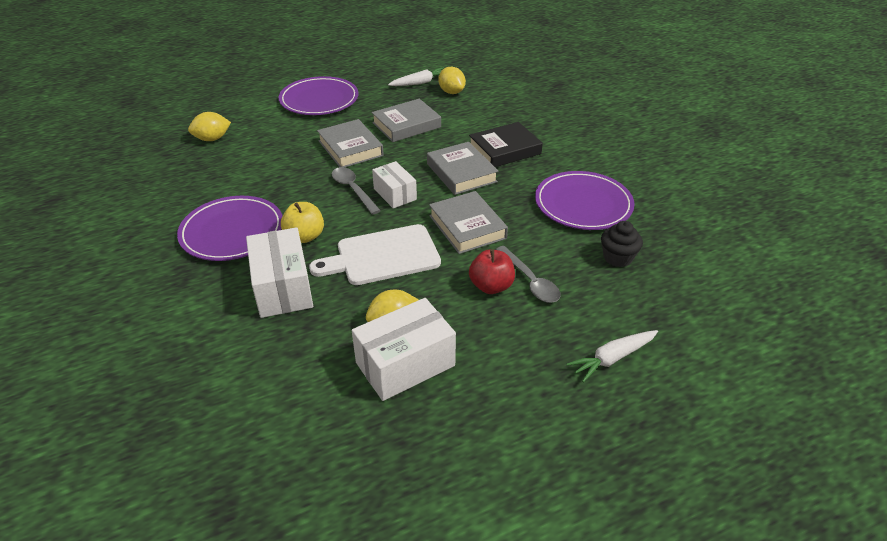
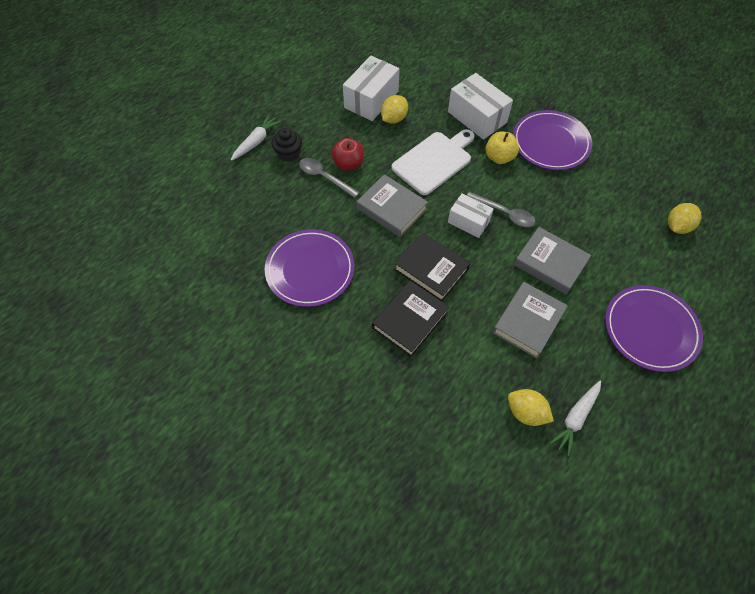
camera: 155 degrees right, 20 degrees up
grey book [427,142,498,195] -> black book [394,233,470,302]
black cupcake [601,221,643,267] -> black cupcake moved to [272,128,302,162]

